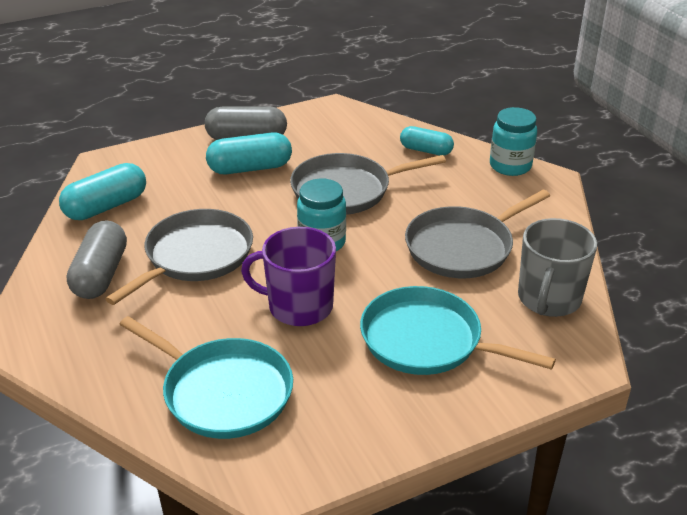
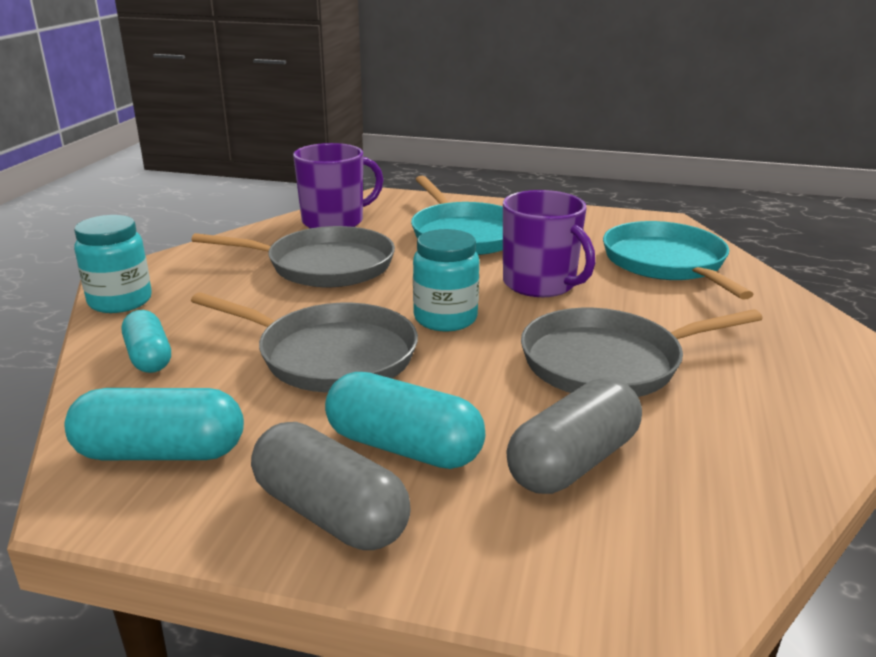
camera: 140 degrees left, 10 degrees down
turquoise capsule [59,163,146,220] -> turquoise capsule moved to [64,388,244,460]
grey capsule [67,220,127,299] -> grey capsule moved to [506,378,642,494]
grey mug [518,218,597,317] -> purple mug [293,143,383,228]

